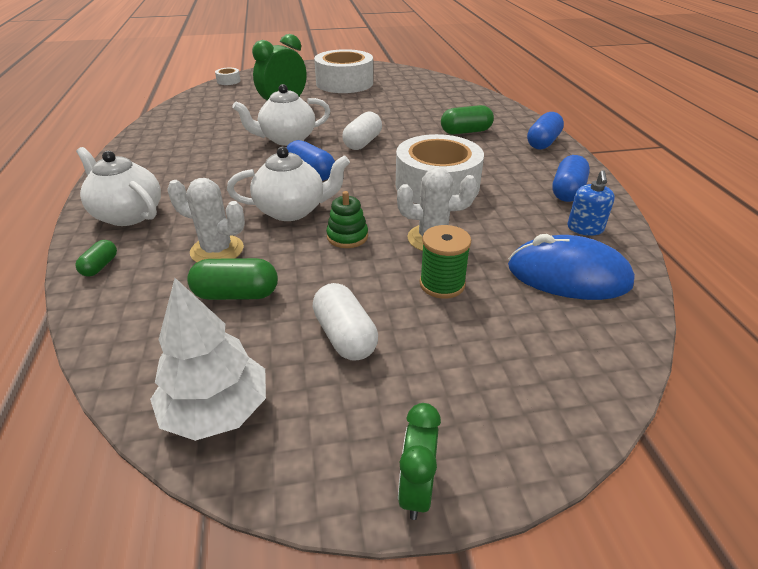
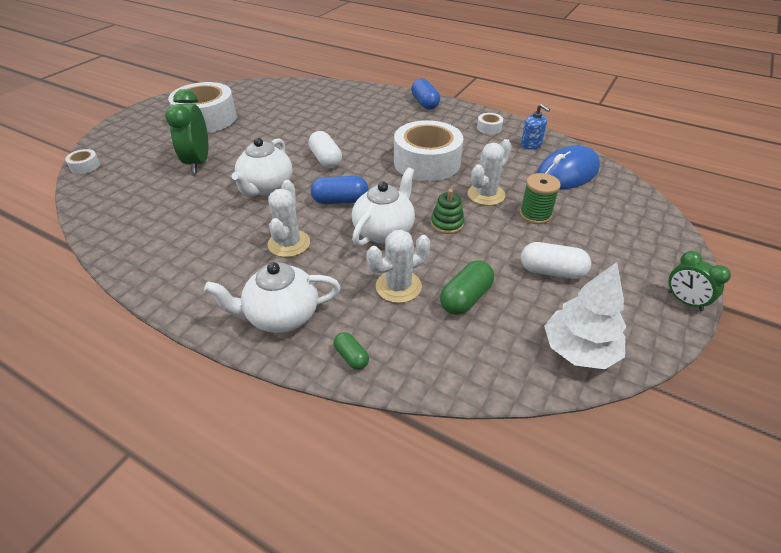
camera: 50 degrees left, 5 degrees up
green capsule [441,105,494,134] -> none
blue capsule [552,155,590,202] -> white tape [477,113,503,134]
none -> white cactus [268,180,310,257]

